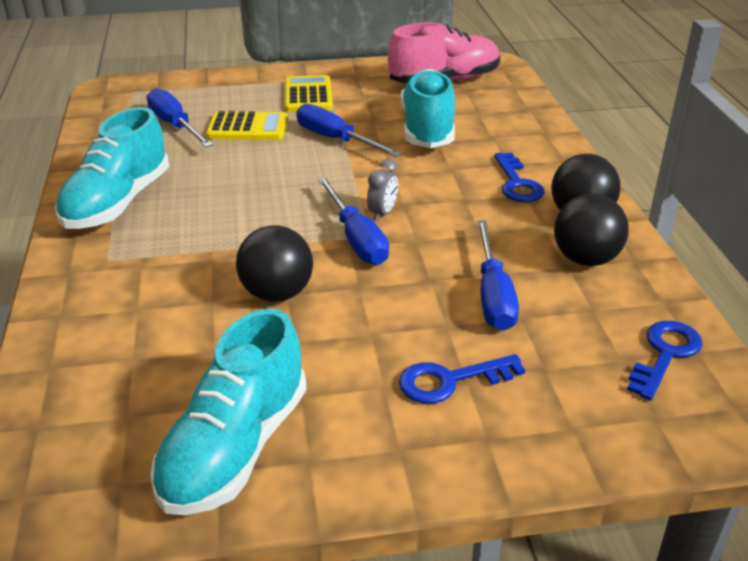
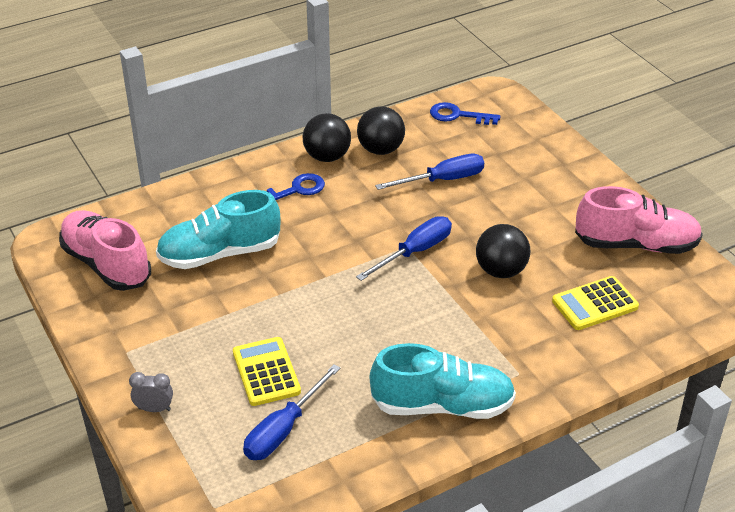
camera: 110 degrees left, 5 degrees up
turquoise shoe [150,308,307,515] -> pink shoe [575,186,703,254]
yellow calculator [285,75,333,112] -> yellow calculator moved to [552,276,639,330]
blue screwdriver [296,104,402,157] -> none
grey clock [367,159,398,221] -> grey clock moved to [129,372,173,412]
blue key [399,354,525,404] -> none

